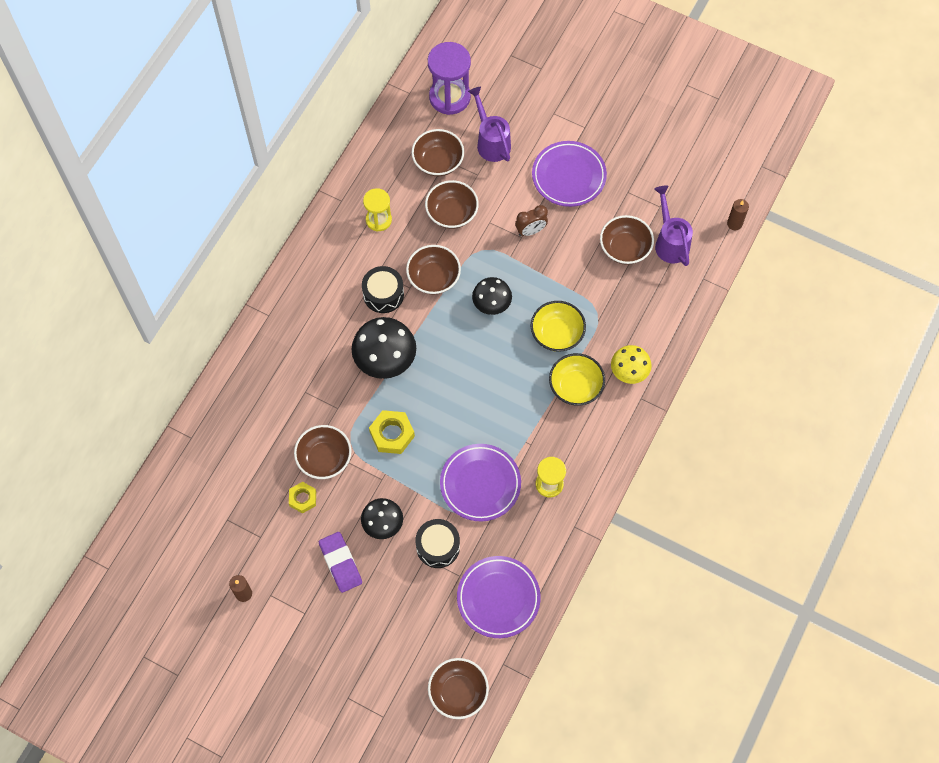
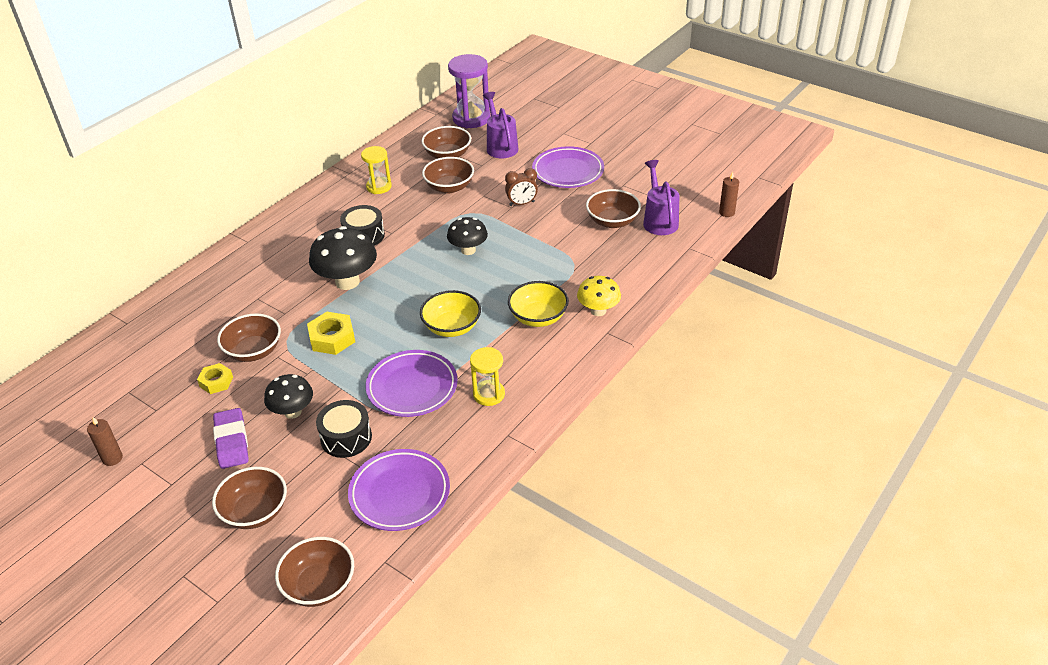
camera: 10 degrees right, 25 degrees down
brown bowl [406,245,461,295] -> brown bowl moved to [212,467,287,529]
yellow bowl [531,301,586,352] -> yellow bowl moved to [420,290,481,337]

